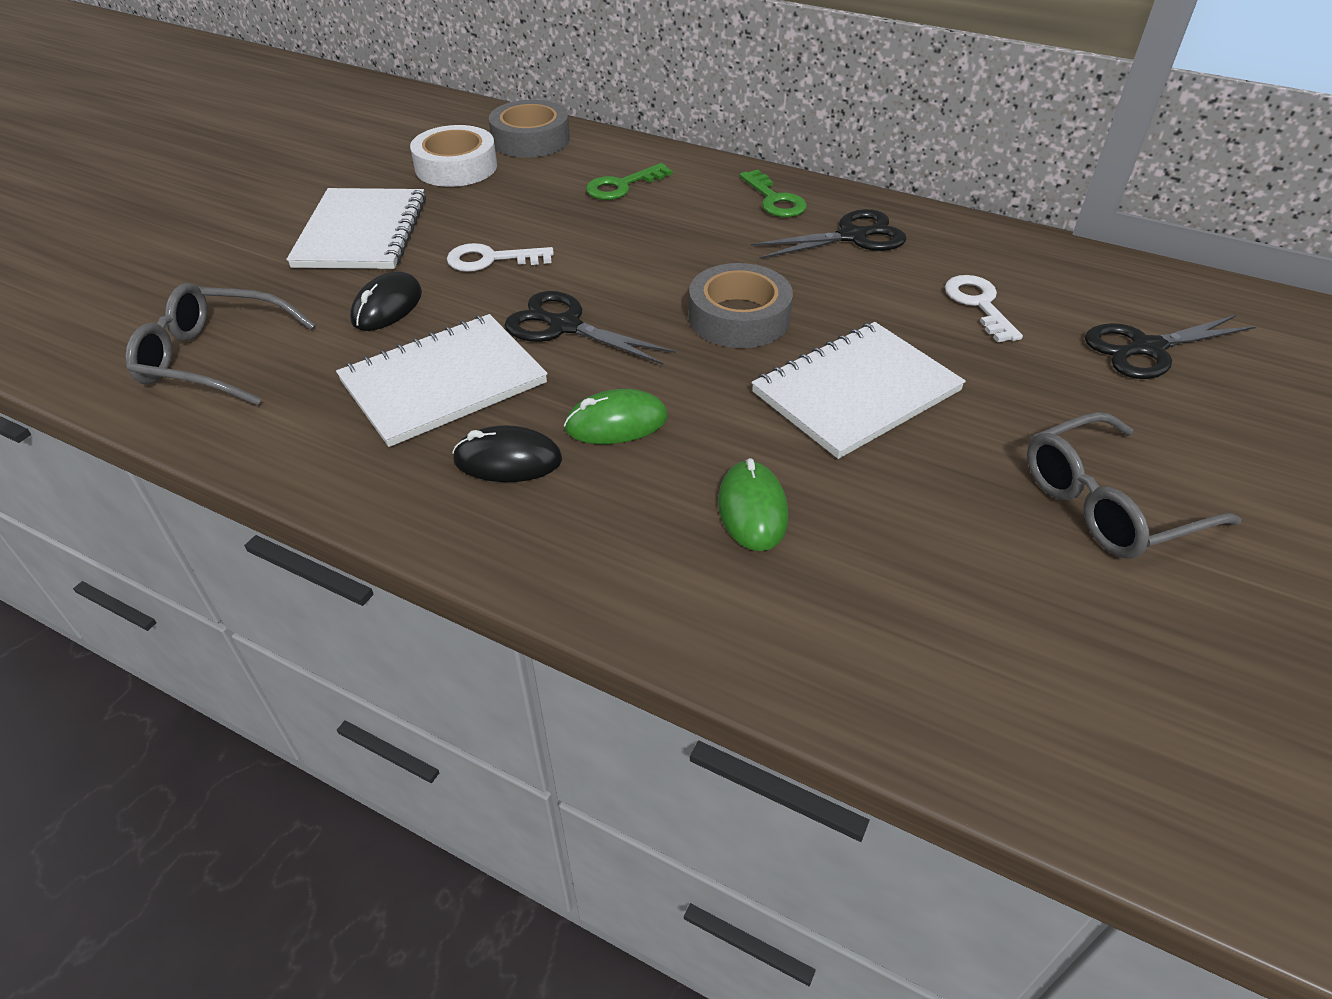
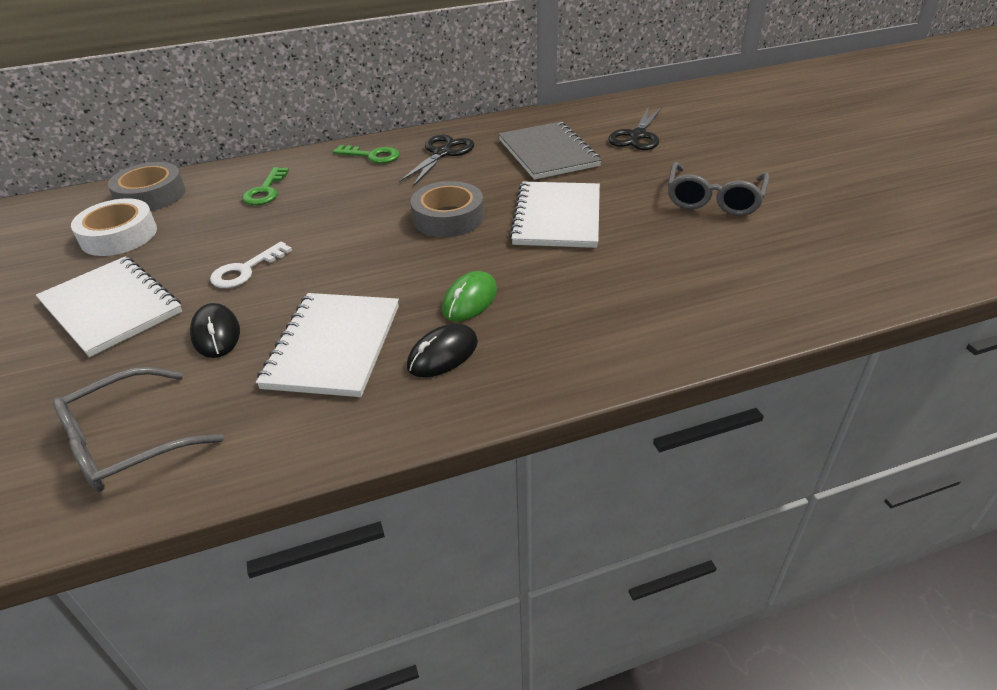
camera: 45 degrees left, 5 degrees down
black scissors [505,291,676,365] -> none
green mouse [718,458,789,551] -> none
white key [945,275,1023,342] -> grey notebook [498,122,602,180]

